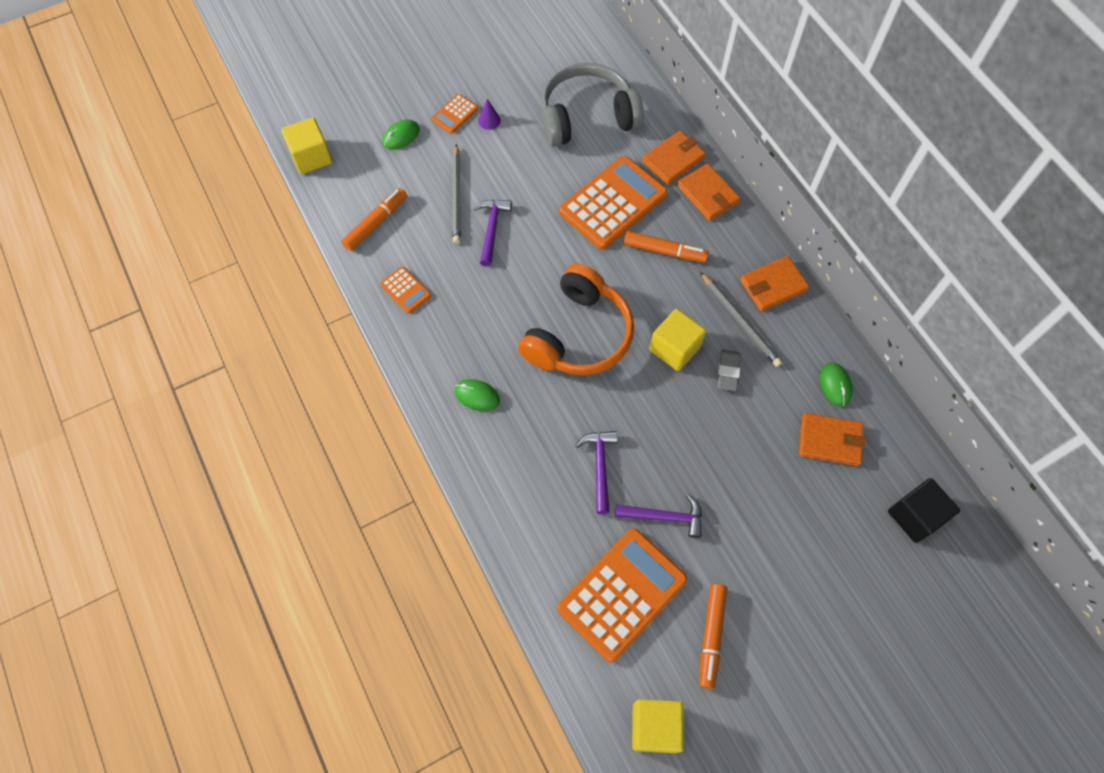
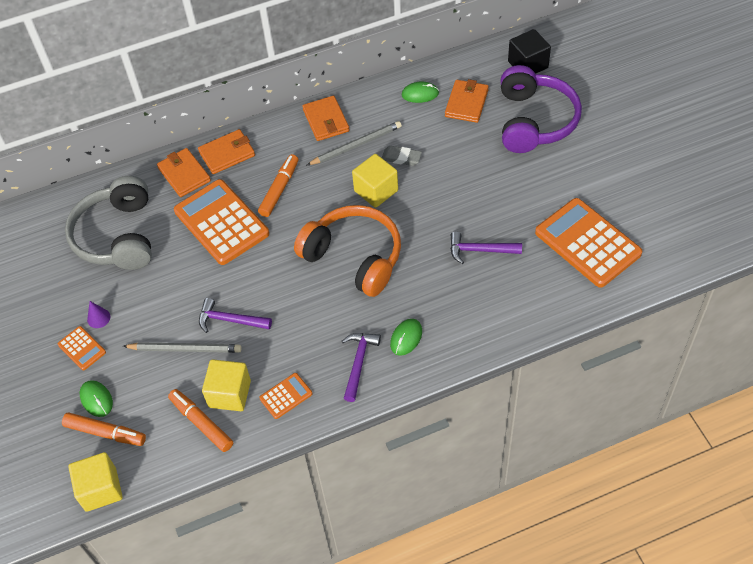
camera: 80 degrees left, 10 degrees down
purple hammer [615,494,702,538] -> purple hammer moved to [342,333,381,402]
yellow cube [632,699,684,753] -> yellow cube moved to [202,359,251,411]
orange marker [699,584,727,689] -> orange marker moved to [62,412,146,446]
none -> purple headphones [501,65,582,153]

